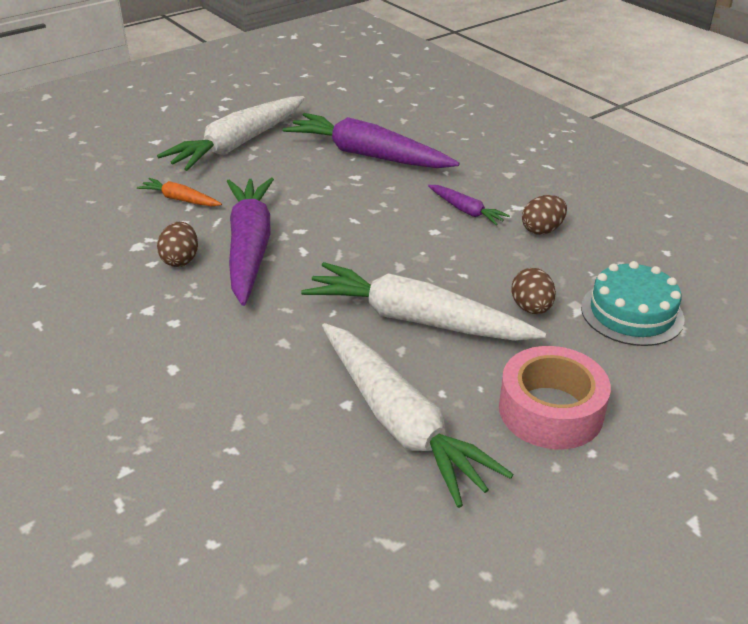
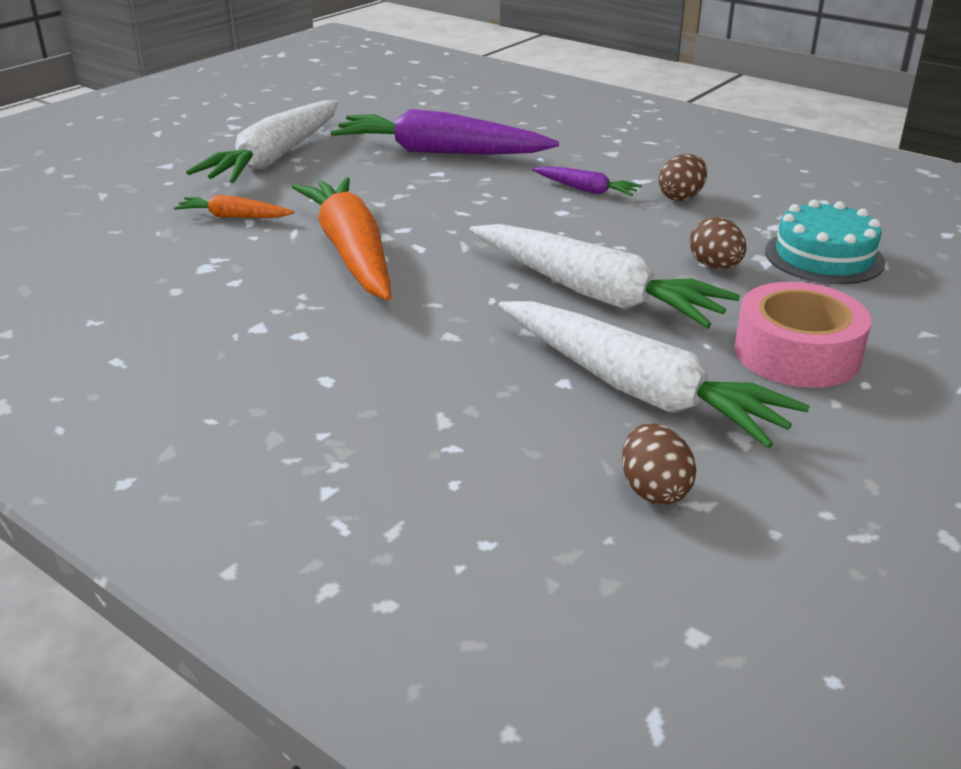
camera: 15 degrees left, 5 degrees down
brown egg [157,222,198,267] -> brown egg moved to [622,423,696,505]
purple carrot [227,178,274,306] -> orange carrot [292,177,391,300]
white carrot [301,262,546,341] -> white carrot turned 150 degrees counterclockwise [470,224,740,328]

